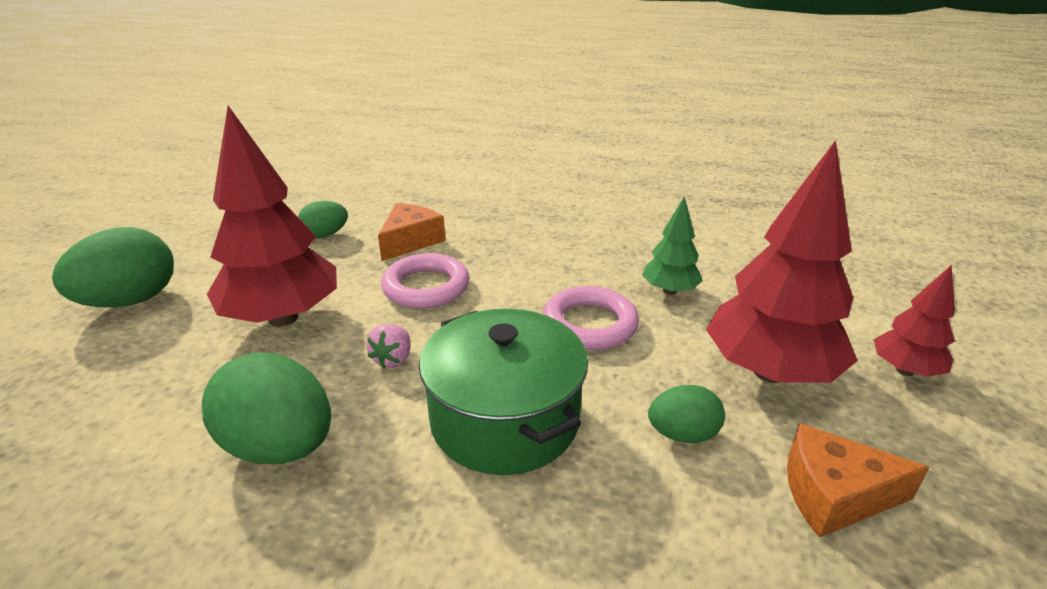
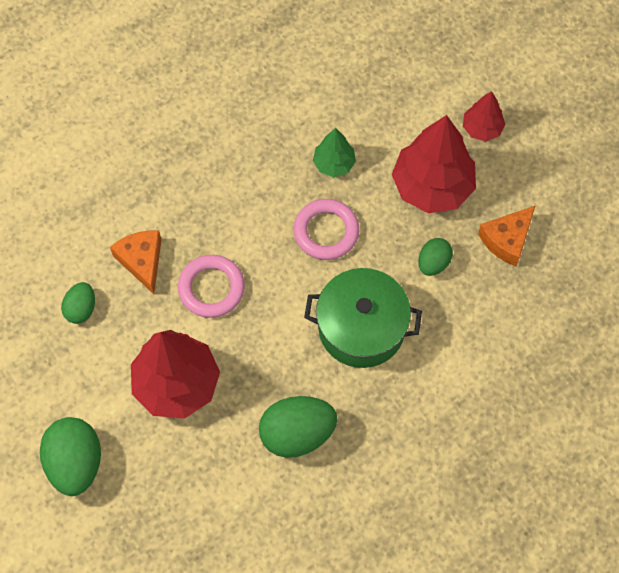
camera: 50 degrees left, 35 degrees up
pink strawberry [366,324,411,368] -> none

